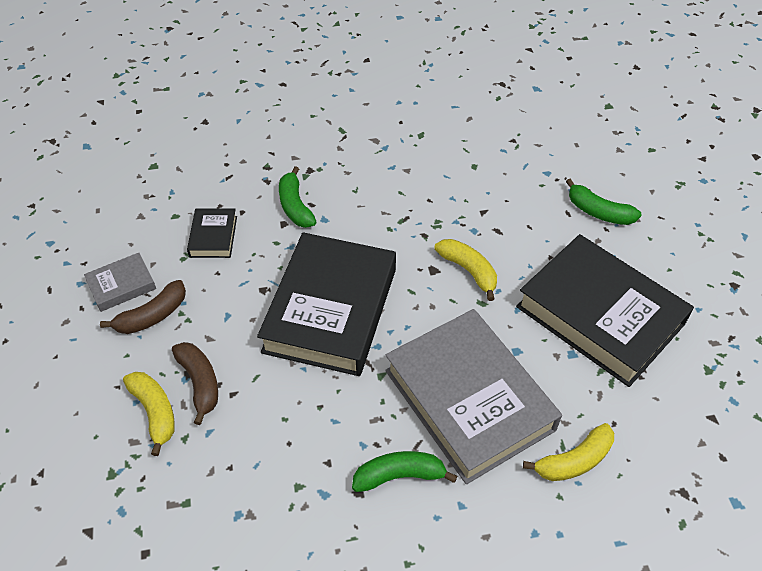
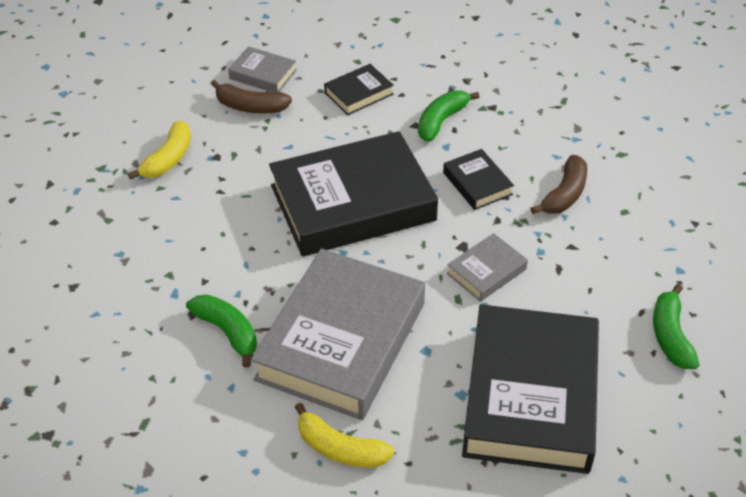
camera: 55 degrees right, 5 degrees down
brown banana [172,342,218,425] -> brown banana moved to [531,155,587,214]
yellow banana [434,239,497,301] -> grey book [447,233,528,302]
none -> black book [443,149,514,210]

